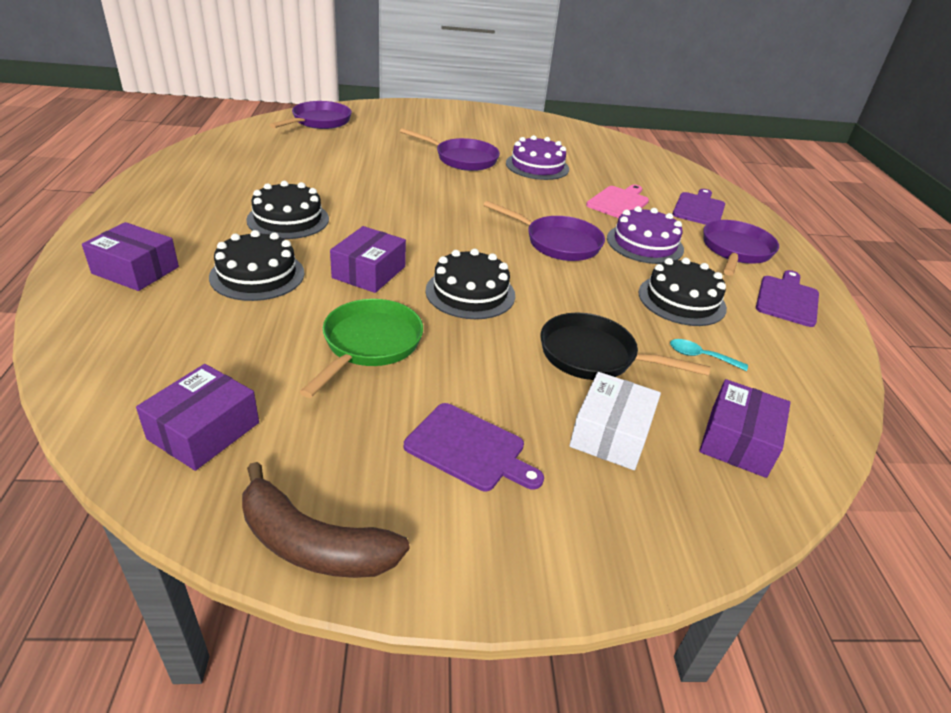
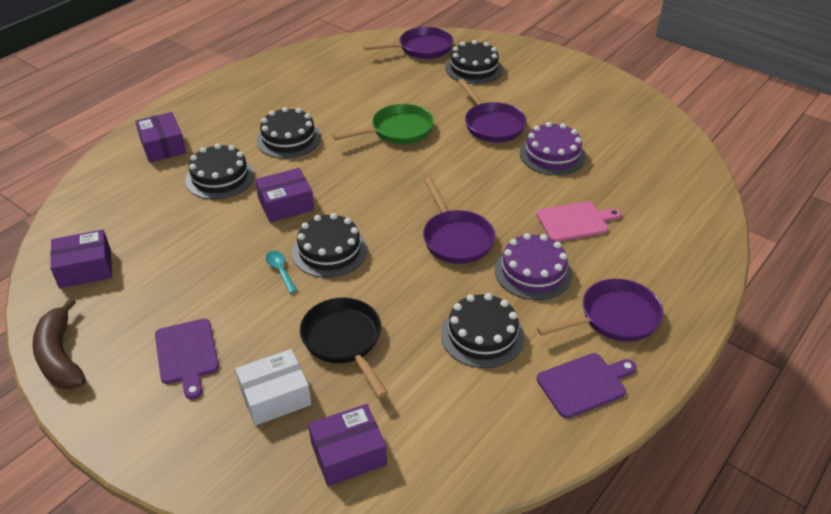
camera: 45 degrees right, 5 degrees up
green pan [300,299,423,398] -> green pan moved to [333,104,434,144]
turquoise spoon [670,339,748,371] -> turquoise spoon moved to [266,251,297,293]
purple cutting board [673,189,725,225] -> none
none -> black cake [446,40,503,84]

